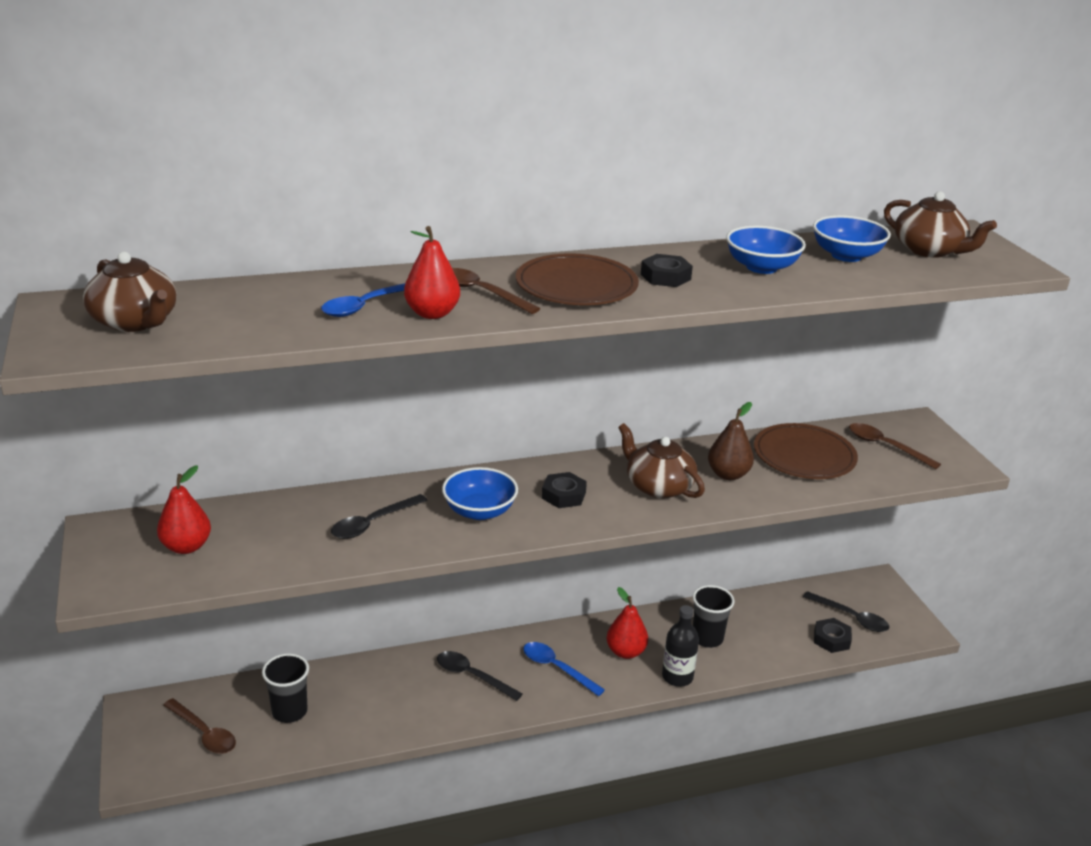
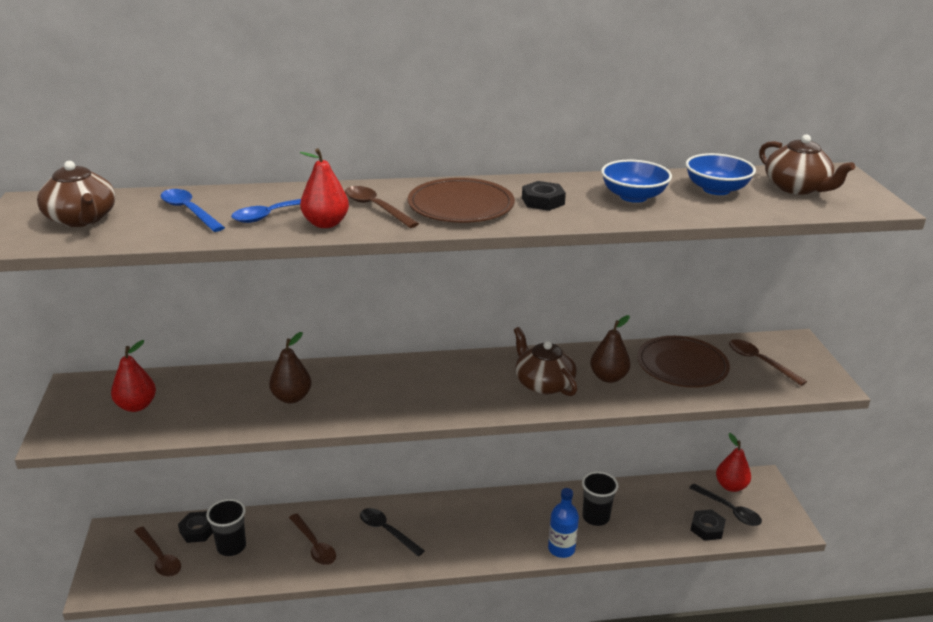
camera: 10 degrees right, 0 degrees up
black spoon [331,494,428,539] -> brown pear [269,332,311,404]
blue bowl [442,467,518,520] -> none
blue spoon [523,642,605,696] -> blue spoon moved to [160,189,225,232]
black nut [542,472,587,508] -> black nut moved to [178,511,213,543]
red pear [606,587,648,659] -> red pear moved to [716,433,751,492]
black bottle [662,605,699,687] -> blue bottle [548,488,579,558]
none -> brown spoon [289,514,336,565]

